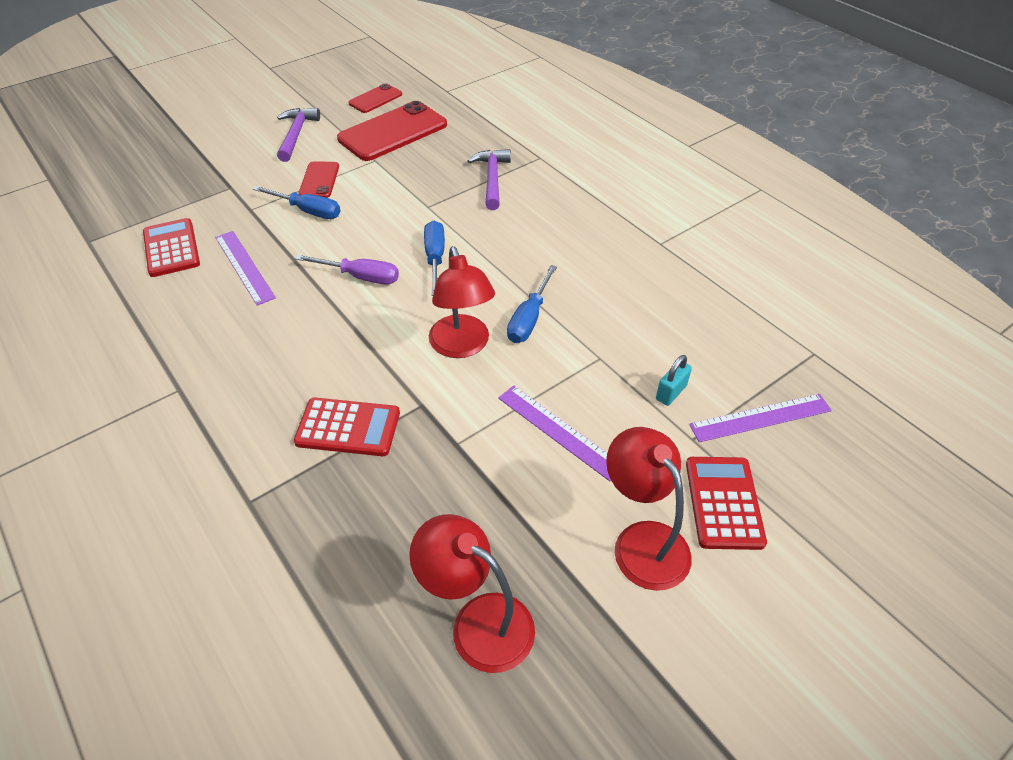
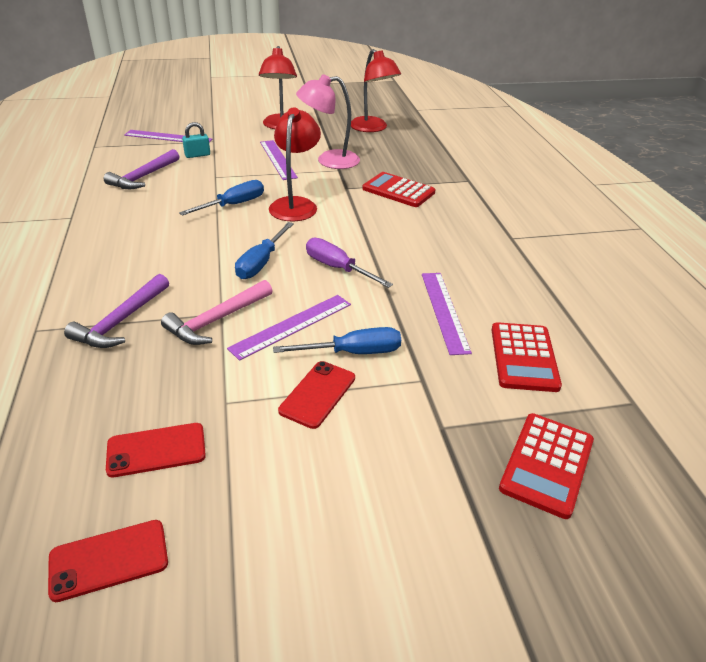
camera: 155 degrees left, 10 degrees down
blue screwdriver [253,186,340,219] -> blue screwdriver turned 120 degrees clockwise [273,327,401,354]
purple hammer [277,108,320,162] -> purple hammer moved to [104,149,180,189]
red phone [337,101,447,161] -> red phone [106,423,206,477], size x0.53
red calculator [686,457,767,550] -> red calculator moved to [499,413,594,519]
none -> pink hammer [161,280,273,345]
none -> purple ruler [227,295,351,361]
none -> pink lamp [296,74,360,169]

